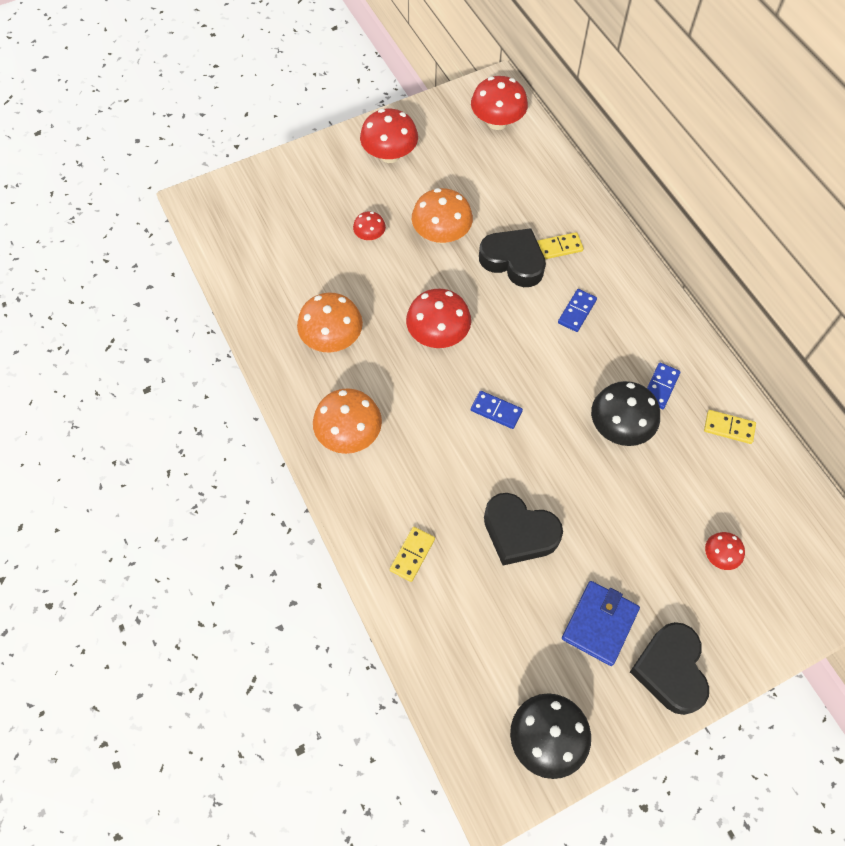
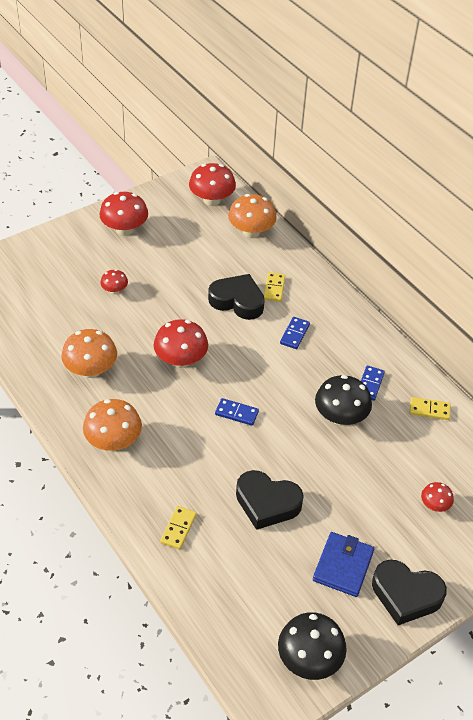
camera: 10 degrees left, 15 degrees down
orange mushroom [412,188,473,244] -> orange mushroom moved to [228,194,277,238]
yellow domino [537,232,584,259] -> yellow domino turned 60 degrees counterclockwise [264,272,285,302]
black heart [630,622,709,715] -> black heart turned 60 degrees counterclockwise [372,559,447,625]

